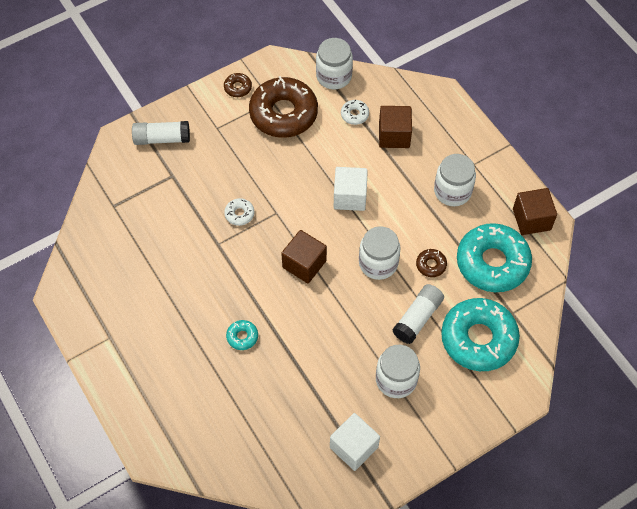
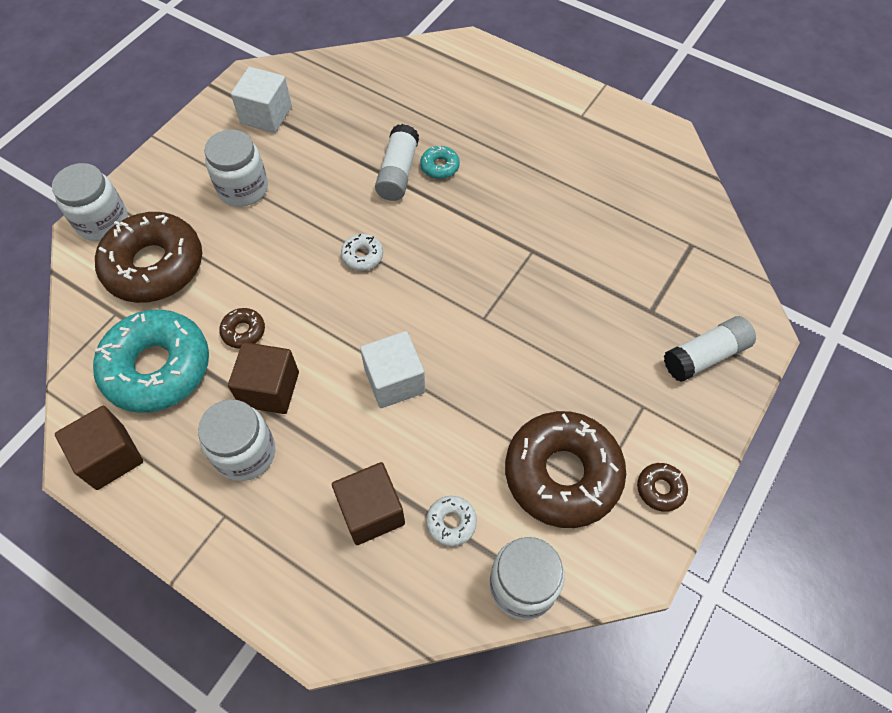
camera: 155 degrees right, 0 degrees up
white donut [224,198,254,226] -> white donut moved to [341,234,383,271]
brown cube [281,230,327,283] -> brown cube moved to [228,342,299,414]
white jar [359,226,400,280] -> white jar moved to [52,163,128,241]
white glue stick [392,284,444,344] -> white glue stick moved to [375,124,419,201]
turquoise donut [441,298,520,371] -> brown donut [95,212,202,303]

